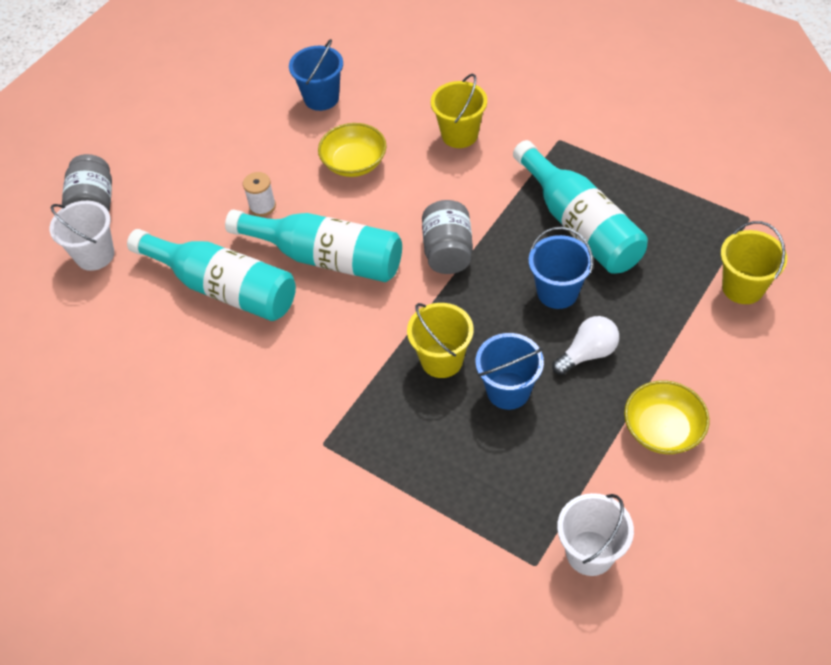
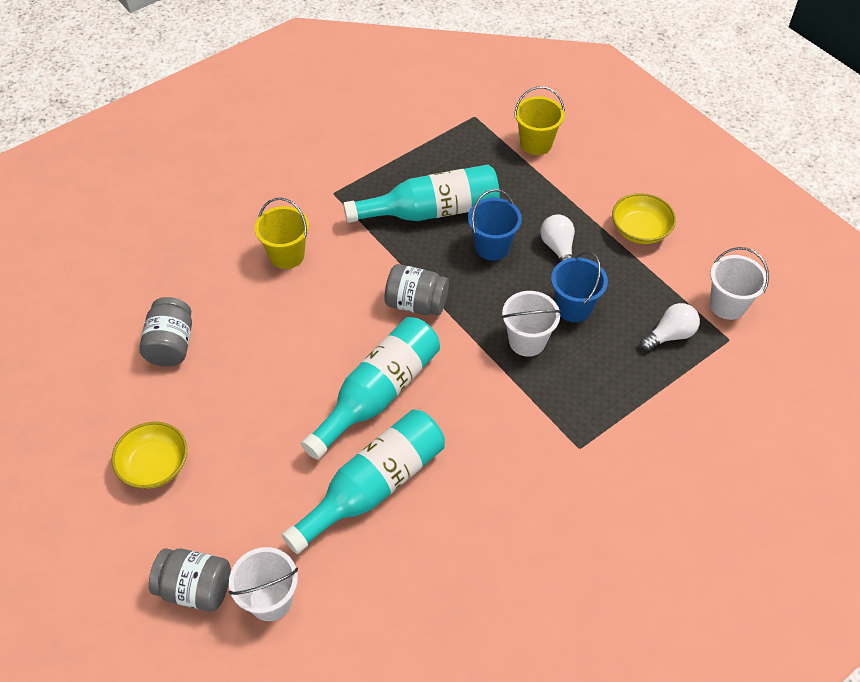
camera: 75 degrees left, 0 degrees up
white spool [243,172,276,216] -> none
blue bucket [289,39,343,111] -> grey jar [139,297,192,367]
yellow bowl [318,123,387,177] -> yellow bowl moved to [112,422,187,489]
yellow bucket [407,303,474,378] -> white bucket [501,291,561,357]
none -> white light bulb [640,303,700,351]

